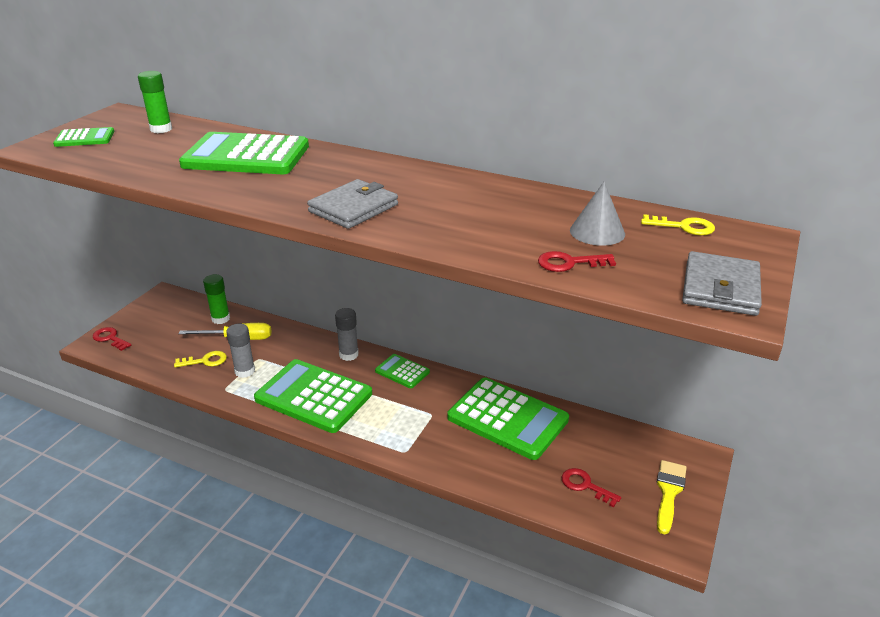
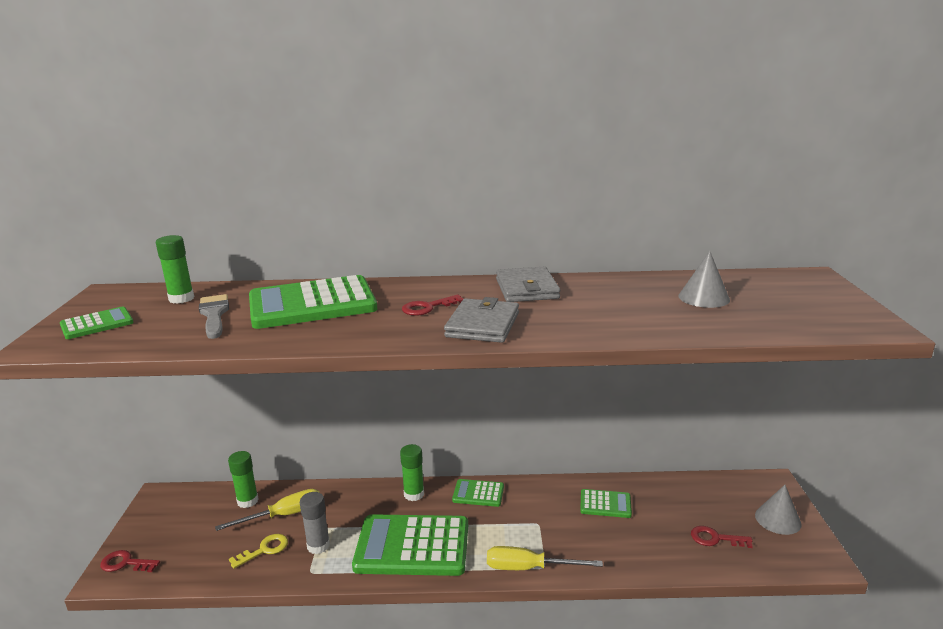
camera: 25 degrees left, 10 degrees down
grey glue stick [335,308,359,361] -> green glue stick [400,444,424,501]
green calculator [447,377,569,460] -> green calculator [580,489,632,518], size x0.49
red key [538,251,616,272] -> red key moved to [402,295,463,316]
yellow key [641,214,715,235] -> none
yellow brush [657,460,687,534] -> grey cone [755,485,802,535]
grey wallet [682,251,762,316] -> grey wallet moved to [496,267,560,302]
none -> grey brush [199,294,229,339]
none -> yellow screwdriver [487,546,603,570]

